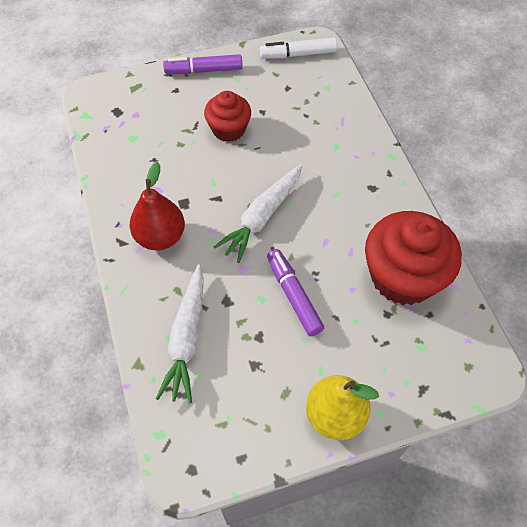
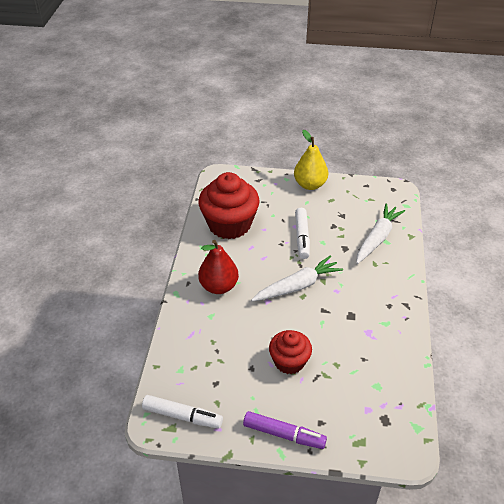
camera: 155 degrees left, 15 degrees down
red pear [130,162,185,250] -> red pear moved to [198,240,239,294]
purple marker [267,249,324,336] -> white marker [295,208,310,259]

